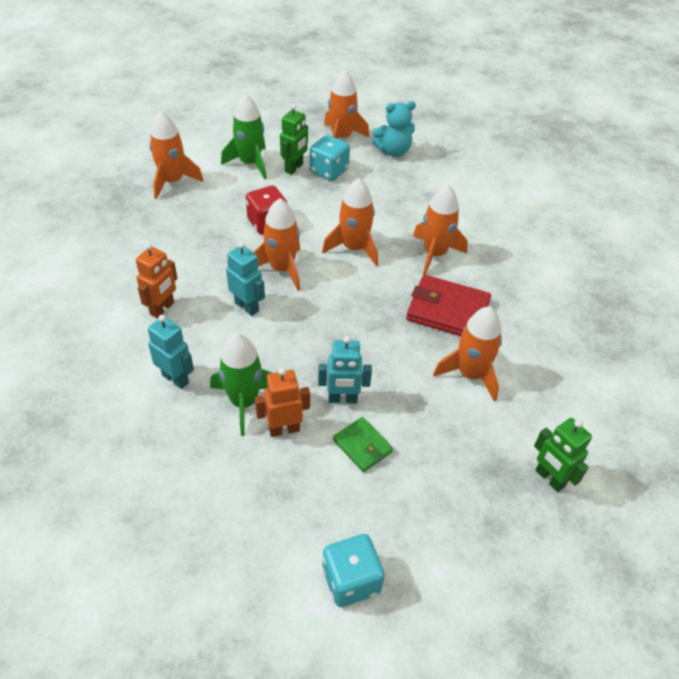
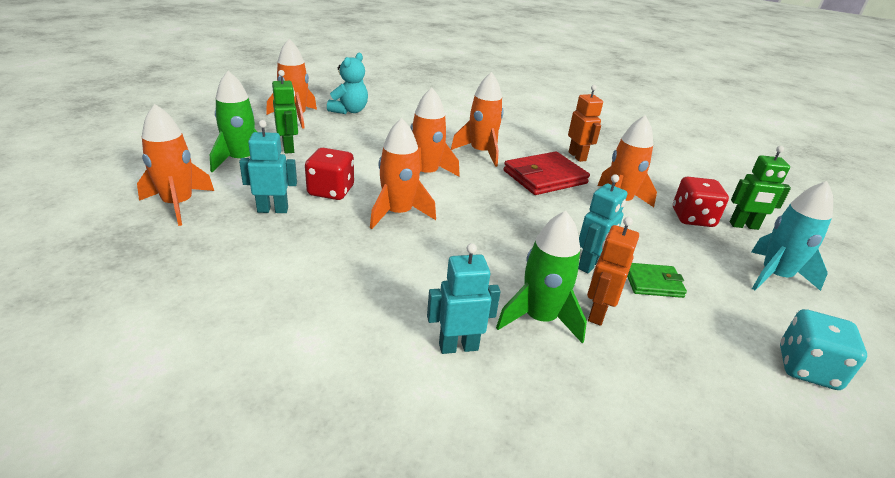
camera: 50 degrees left, 15 degrees down
orange robot [136,243,177,318] -> orange robot moved to [568,85,603,162]
turquoise robot [226,242,265,316] -> turquoise robot moved to [239,120,297,213]
turquoise dice [310,135,350,181] -> none
none -> red dice [673,177,729,227]
none -> turquoise rocket [751,181,833,291]

